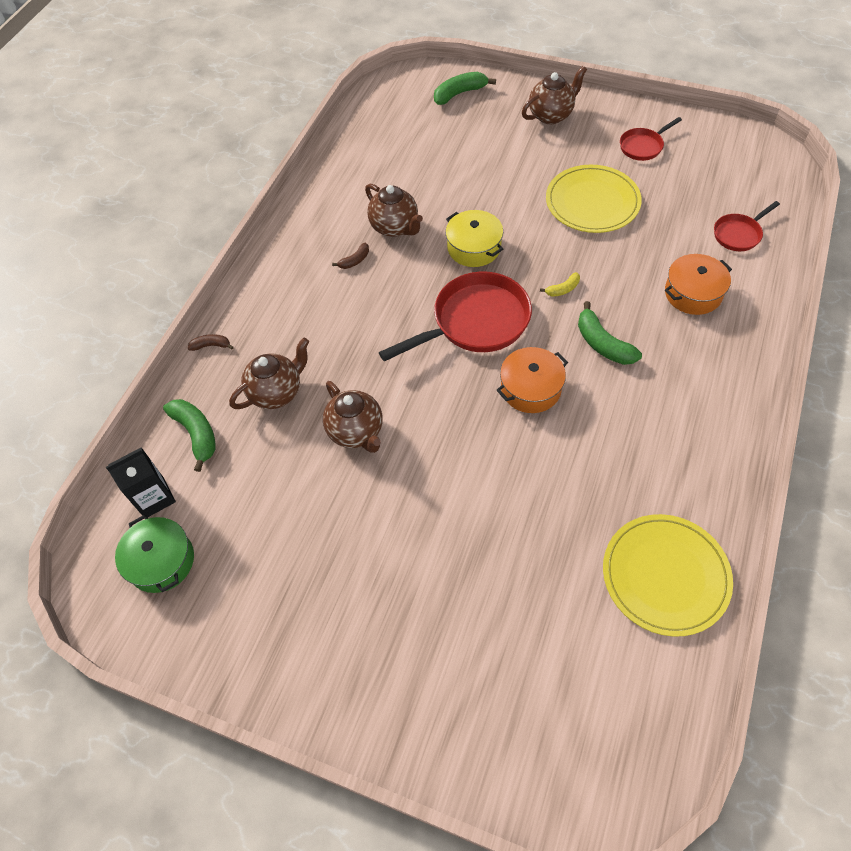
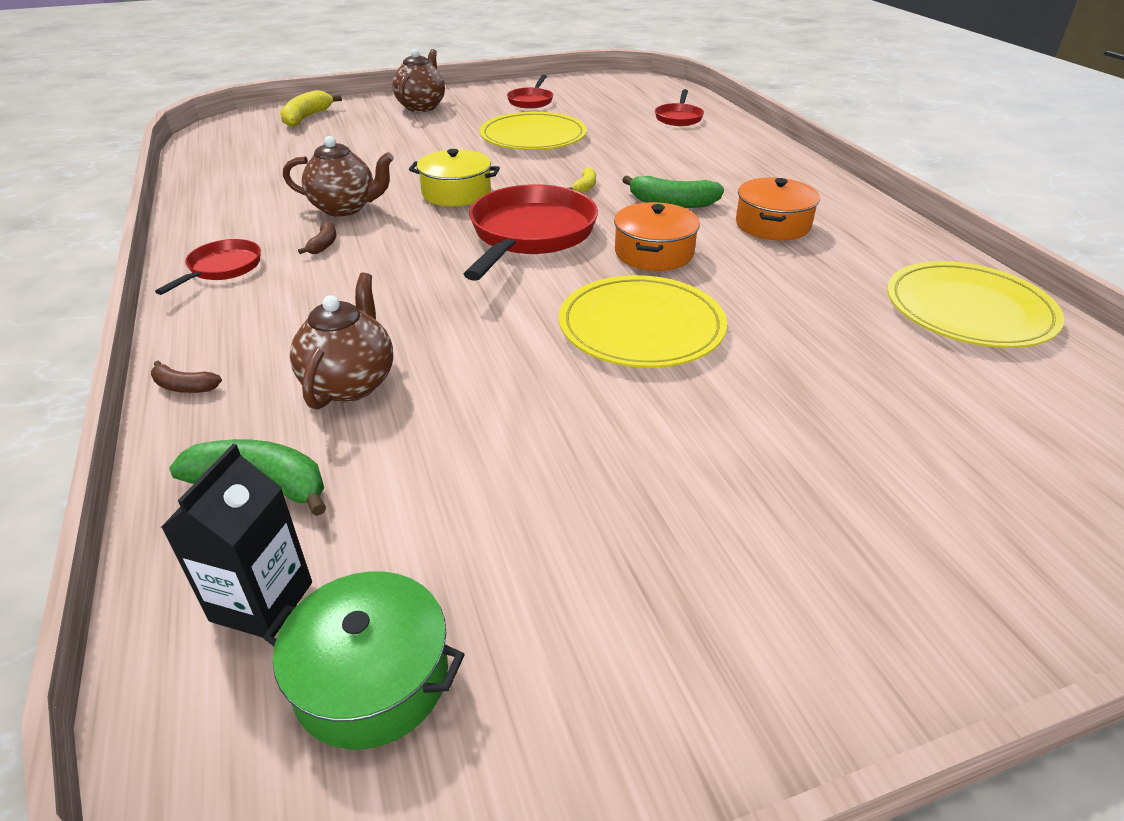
camera: 45 degrees left, 20 degrees down
brown banana [188,334,234,351] -> brown banana turned 120 degrees counterclockwise [151,361,222,393]
brown teapot [323,381,383,453] -> none
green banana [434,72,496,105] -> yellow banana [280,90,342,127]
orange pot [665,254,732,315] -> orange pot moved to [736,178,820,241]
none -> red pan [155,239,261,295]
none -> yellow plate [559,275,727,368]

